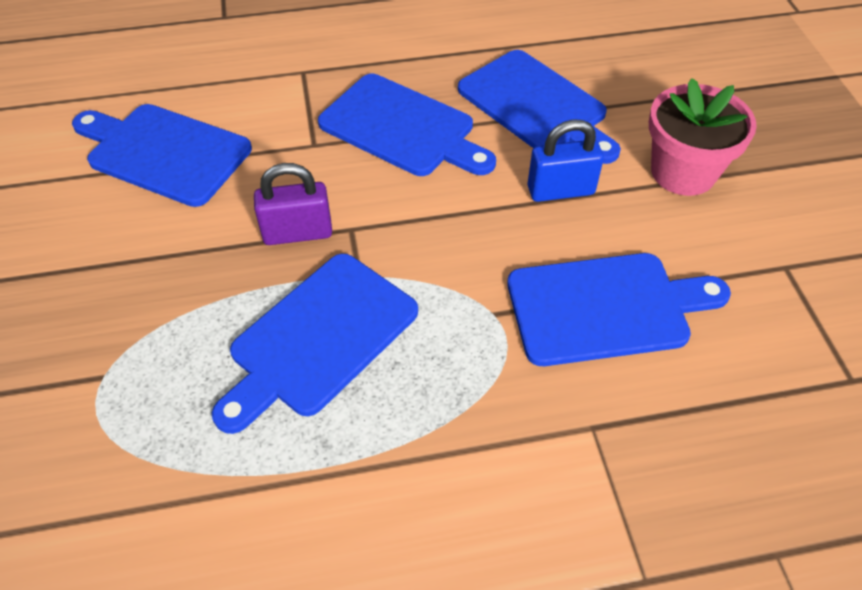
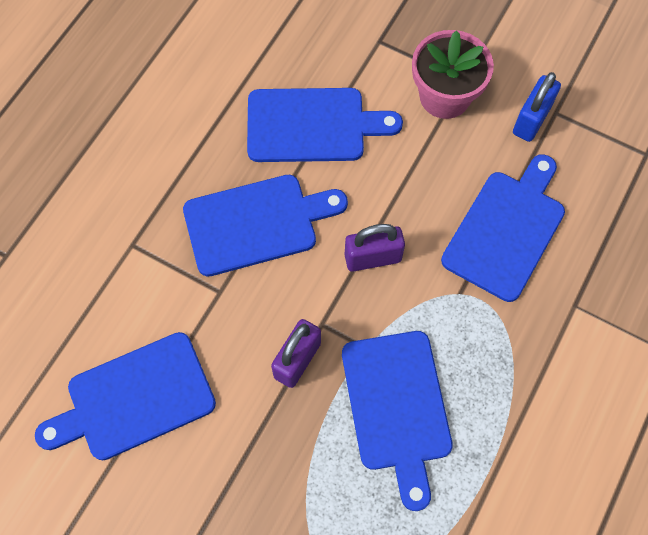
camera: 50 degrees left, 15 degrees up
blue padlock [527,119,604,202] -> blue padlock moved to [513,72,561,142]
none -> purple padlock [345,224,405,272]

